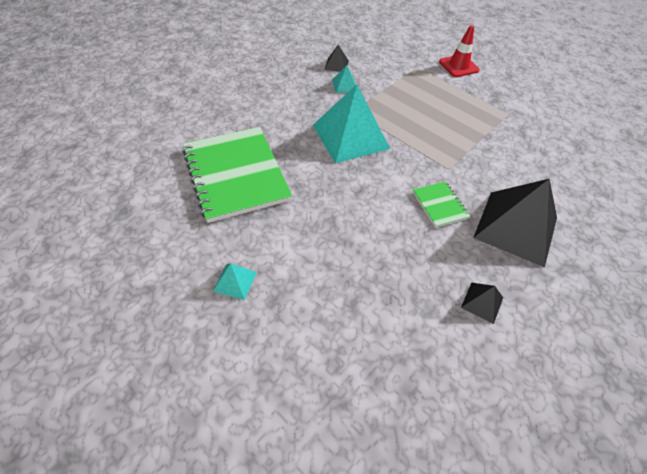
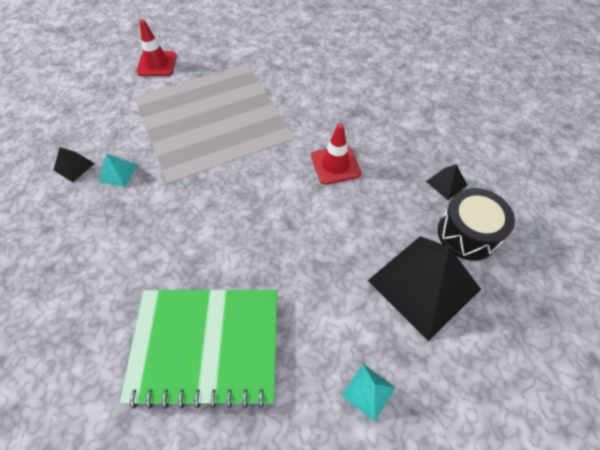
camera: 65 degrees left, 5 degrees up
turquoise pyramid [313,84,390,163] -> none
green notebook [413,181,470,228] -> red traffic cone [311,123,361,185]
black pyramid [473,179,557,267] -> black pyramid moved to [368,236,481,341]
none -> black drum [438,188,515,261]

